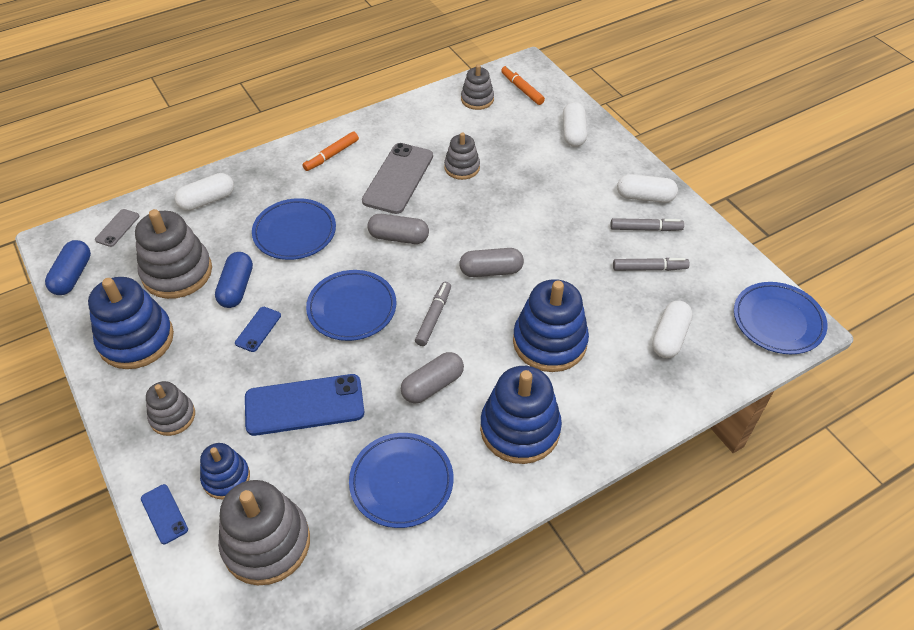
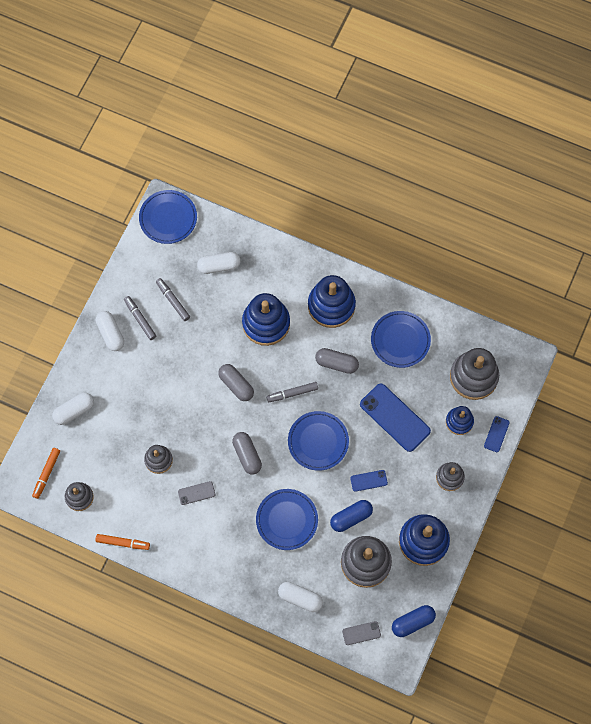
camera: 125 degrees left, 20 degrees up
orange marker [302,132,359,171] -> orange marker moved to [96,534,150,550]
grey phone [362,143,433,214] -> grey phone [178,481,215,505], size x0.49

